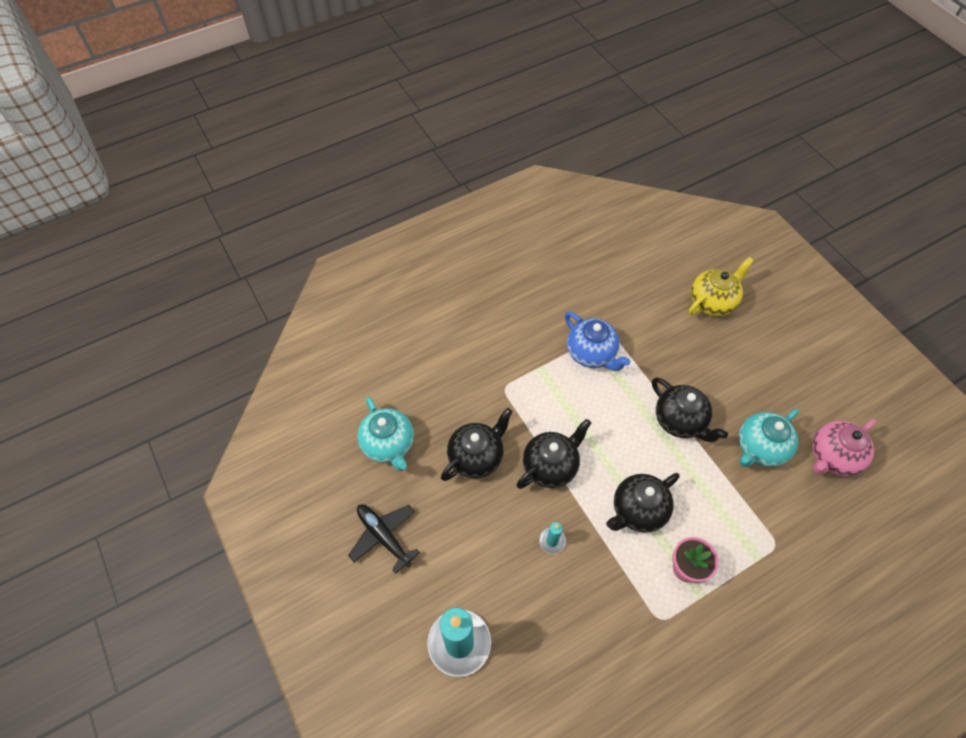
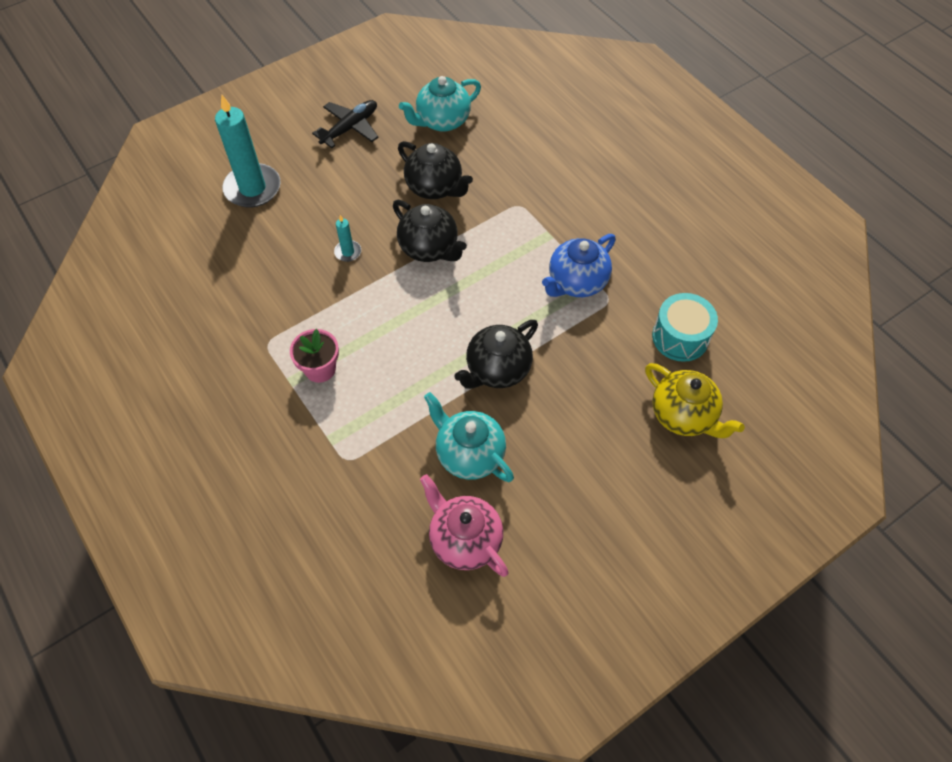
camera: 85 degrees right, 0 degrees up
black teapot [606,473,680,533] -> none
none -> turquoise drum [652,293,718,362]

